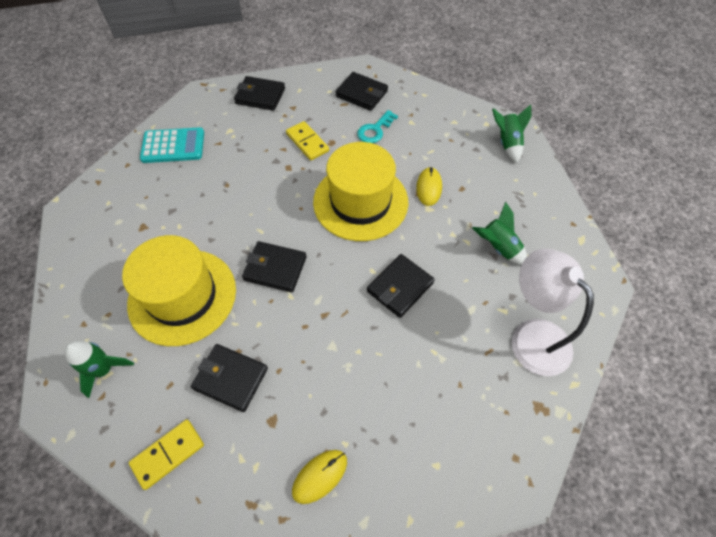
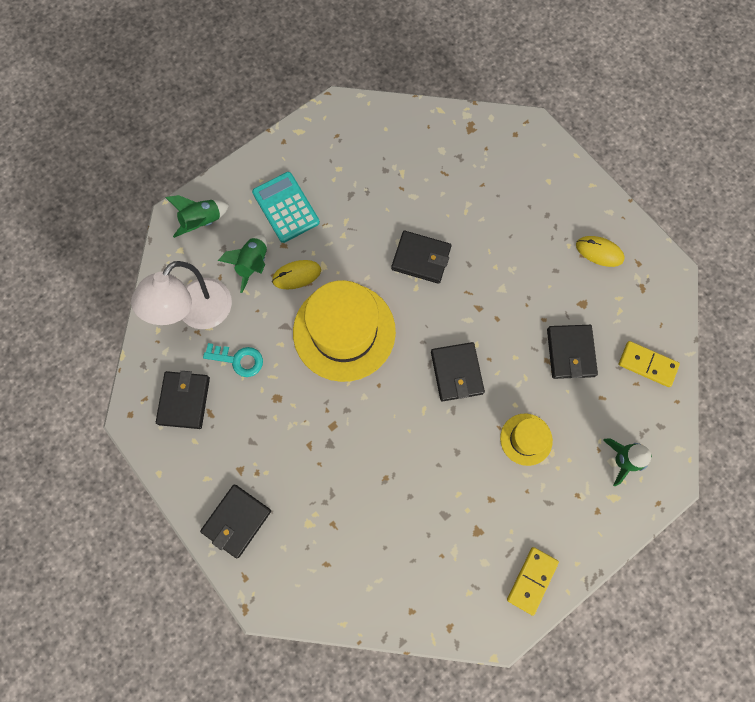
camera: 115 degrees left, 15 degrees up
yellow hat [122,235,236,346] -> yellow hat [500,414,553,466], size x0.49
turquoise calculator [140,127,204,163] -> turquoise calculator moved to [252,172,320,243]
black wallet [234,76,285,111] -> black wallet turned 45 degrees clockwise [200,485,271,558]
yellow domino [286,121,329,161] -> yellow domino moved to [507,547,559,616]
green rocket [472,202,527,265] -> green rocket moved to [218,235,267,293]
white lamp [512,248,594,376] -> white lamp moved to [131,261,232,329]

